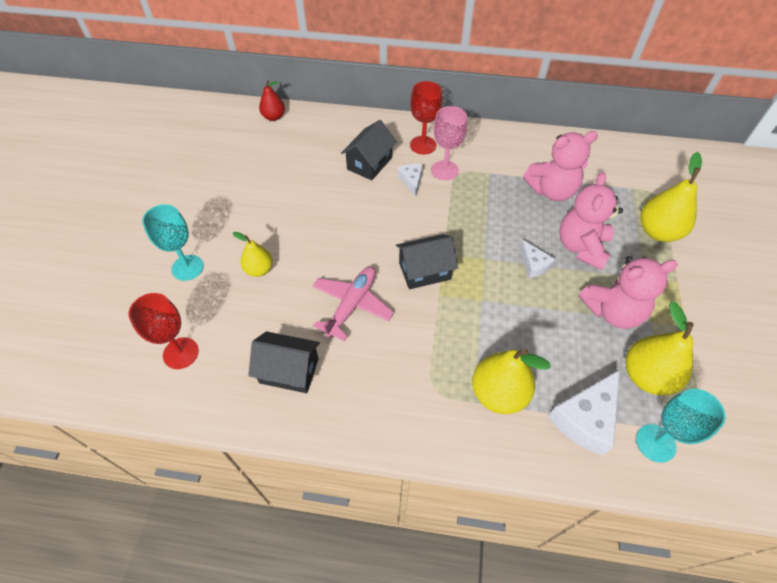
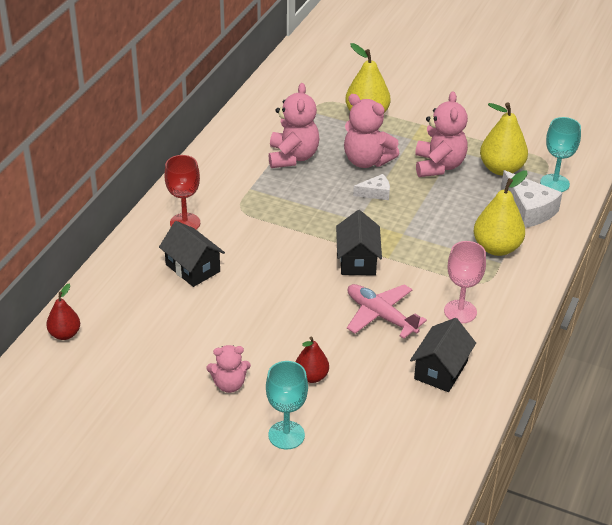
camera: 75 degrees left, 15 degrees down
red goblet [129,293,199,369] -> none
yellow pear [233,232,273,277] -> red pear [296,337,329,383]
white cheese [398,164,423,196] -> none
pink goblet [432,106,467,180] -> pink goblet moved to [444,241,486,323]
none -> pink teddy bear [207,345,251,393]

